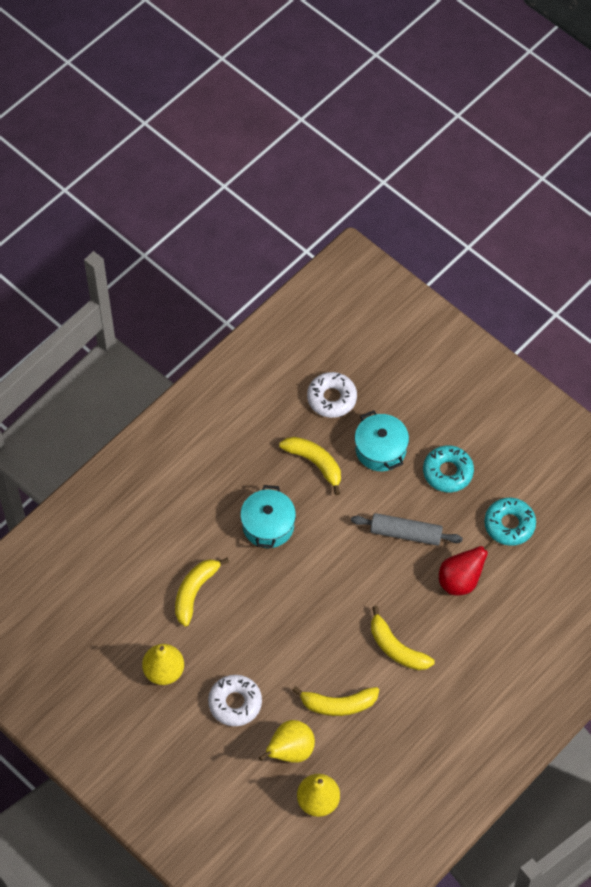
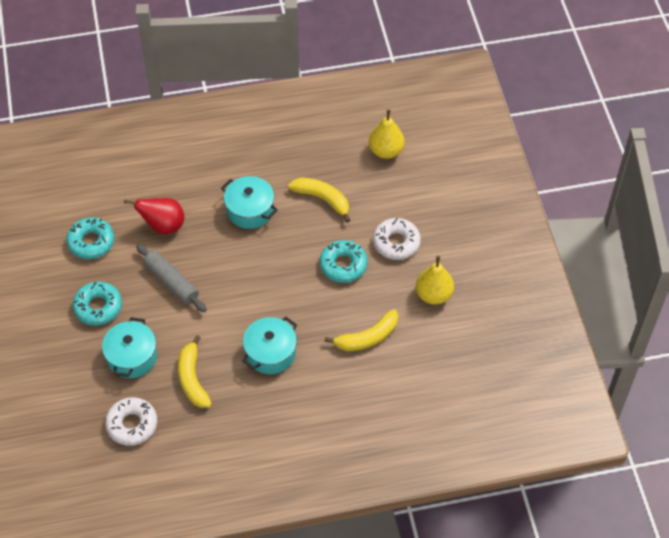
camera: 145 degrees left, 5 degrees down
yellow pear [259,720,315,763] -> none
yellow banana [371,606,435,670] -> turquoise pot [221,176,278,229]
none -> turquoise donut [320,240,368,283]

